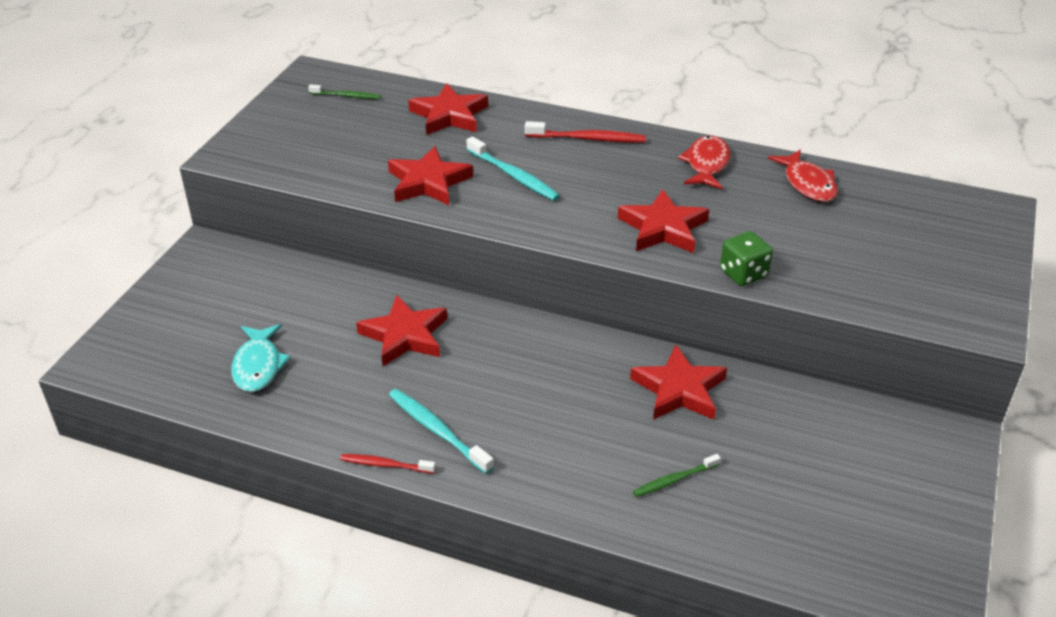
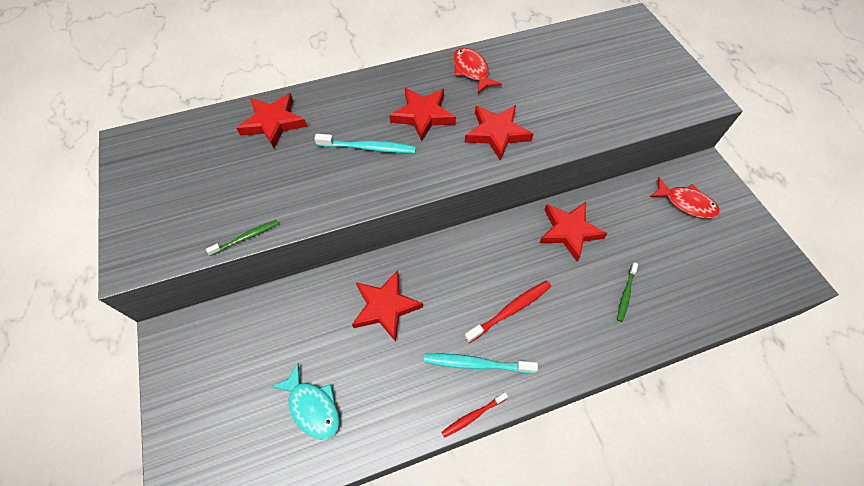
camera: 40 degrees left, 20 degrees up
green toothbrush [308,84,381,99] -> green toothbrush moved to [206,220,279,256]
red star [388,146,473,205] -> red star moved to [389,88,456,142]
red toothbrush [525,121,646,142] -> red toothbrush moved to [464,281,551,343]
green dice [720,231,773,286] -> none
red fish [768,149,838,202] -> red fish moved to [650,177,720,219]

